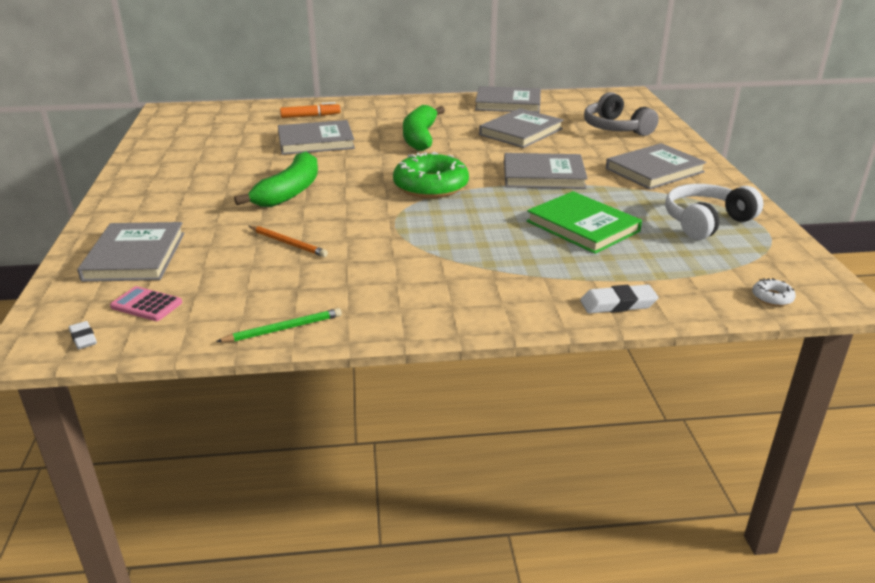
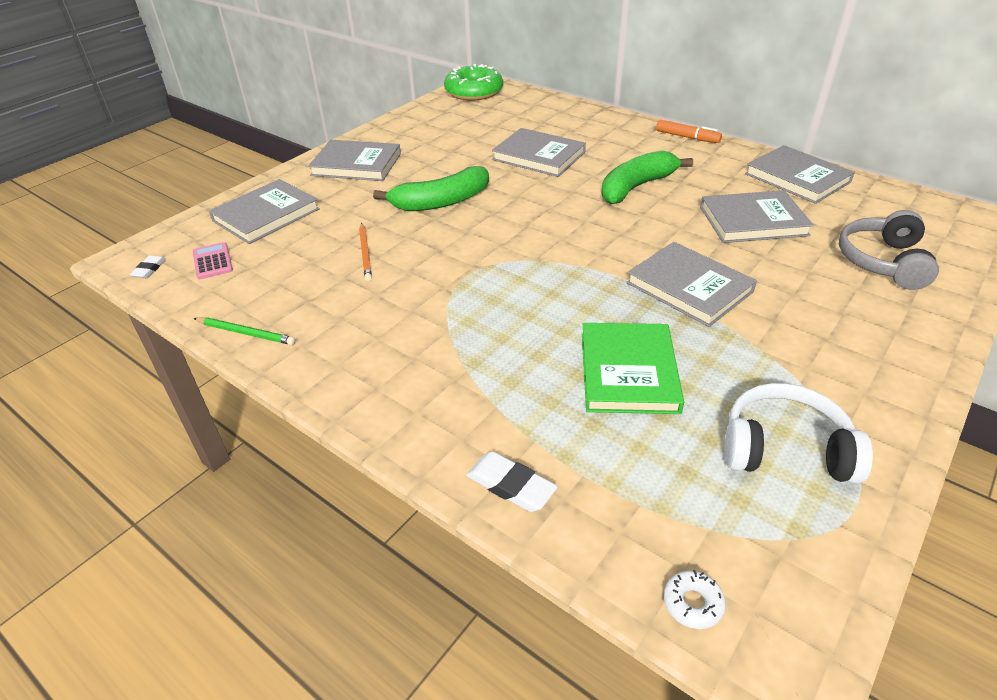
camera: 45 degrees right, 10 degrees up
orange marker [280,102,340,118] -> orange marker moved to [656,120,722,143]
green donut [393,152,469,198] -> green donut moved to [444,64,503,100]
grey book [606,143,707,190] -> grey book moved to [308,140,401,181]

